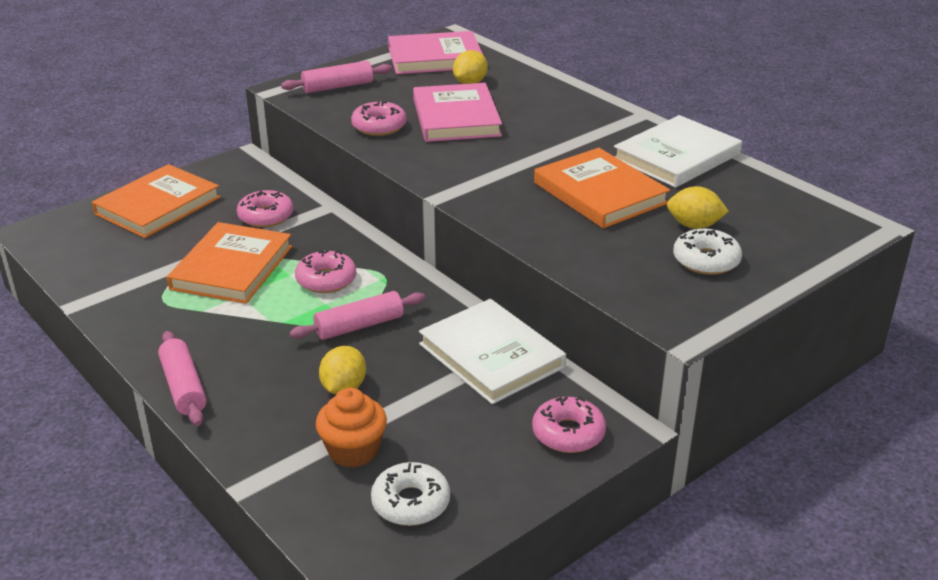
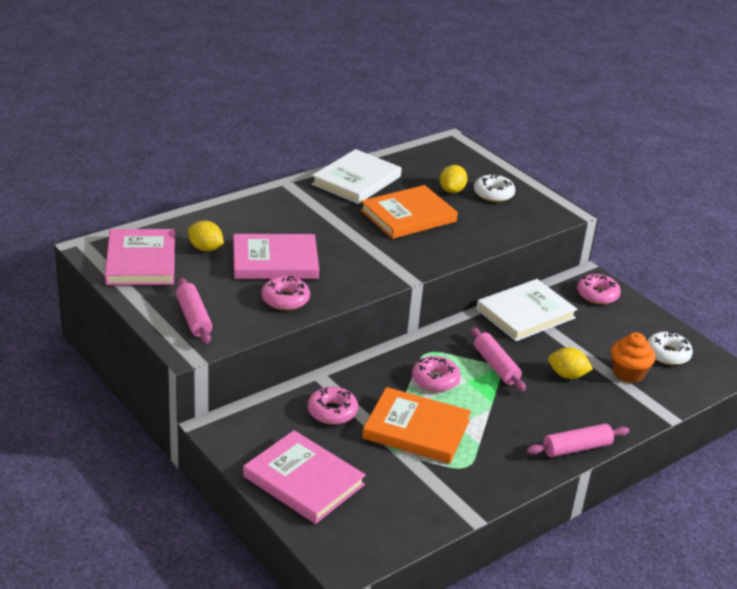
camera: 90 degrees left, 0 degrees up
orange book [92,164,220,238] -> pink book [243,430,366,524]
white book [614,115,742,188] -> white book turned 75 degrees clockwise [312,149,402,204]

